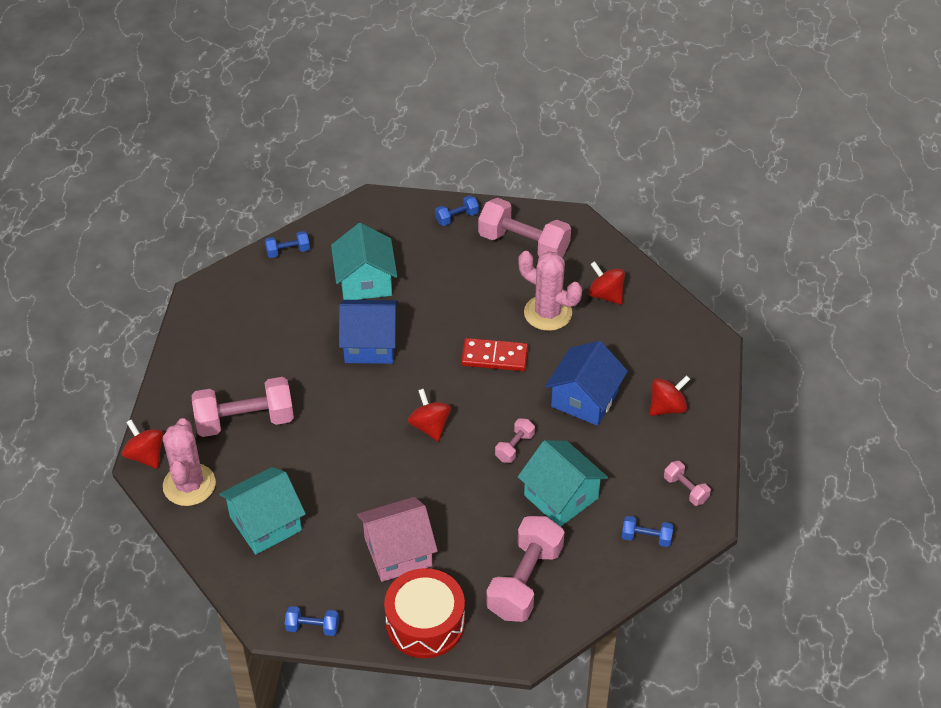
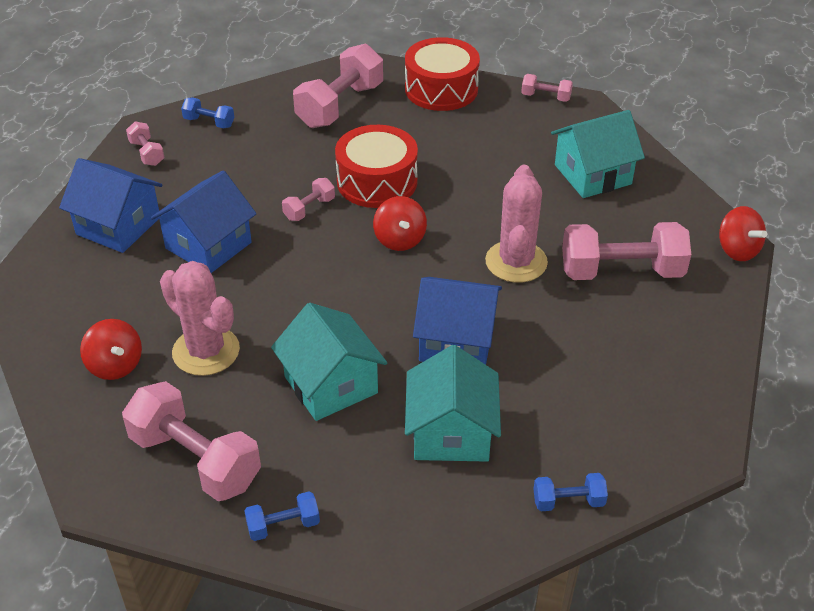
camera: 170 degrees left, 5 degrees down
pink cactus [163,418,216,506] -> pink cactus moved to [485,165,548,283]
blue dumbbell [285,606,339,636] -> pink dumbbell [521,74,573,102]
pink house [357,497,438,582] -> none
red domino [461,338,528,371] -> none
turquoise house [518,440,608,527] -> turquoise house moved to [271,303,387,421]
red spinning top [649,375,690,416] -> blue house [59,158,163,253]
none -> red drum [335,125,418,208]

